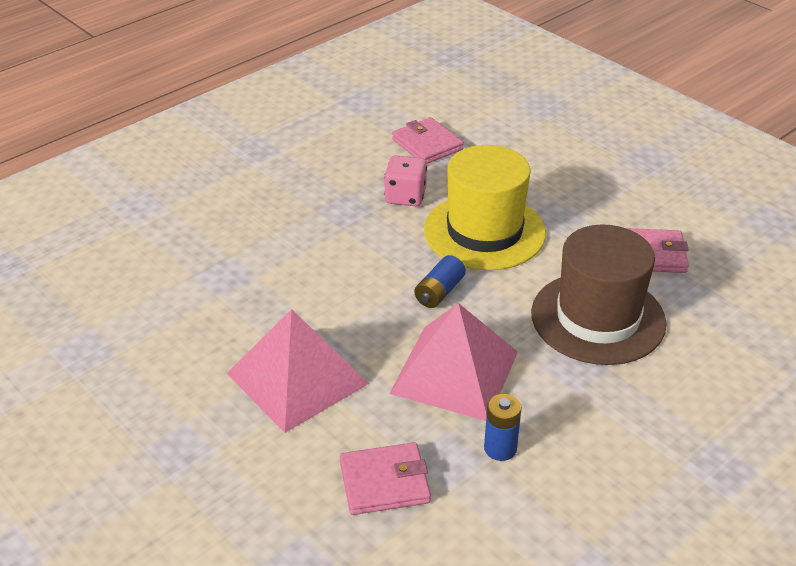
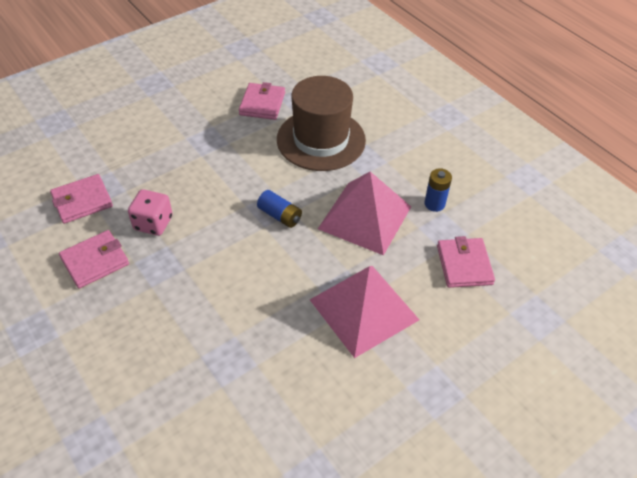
camera: 85 degrees left, 10 degrees up
yellow hat [424,145,546,270] -> none
none -> pink wallet [59,230,129,289]

